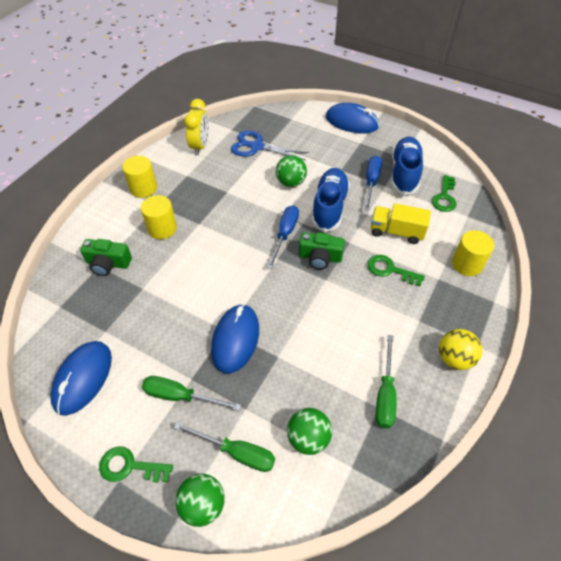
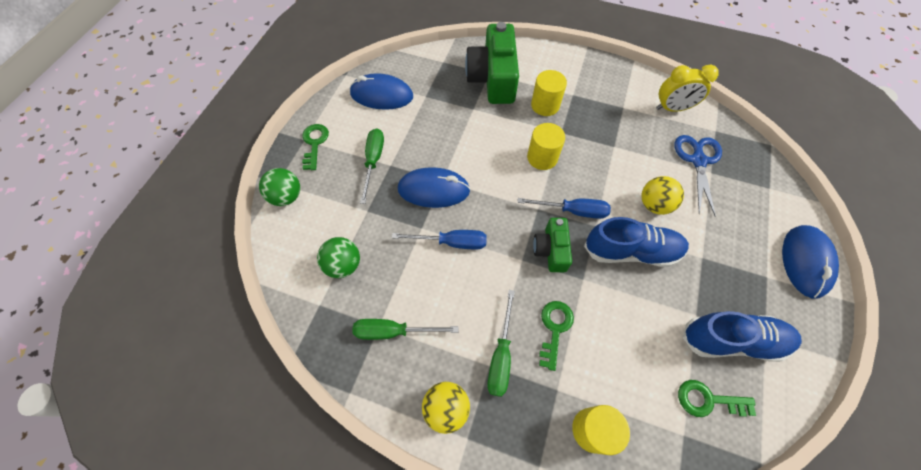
camera: 80 degrees right, 10 degrees up
green camera [80,239,132,276] -> green camera [465,22,519,104], size x1.80
yellow cylinder [122,156,157,198] -> yellow cylinder moved to [527,123,565,170]
green screwdriver [174,422,275,472] -> green screwdriver moved to [487,290,515,397]
green ball [276,155,307,187] -> yellow ball [641,176,684,215]
blue screwdriver [364,155,382,211] -> blue screwdriver moved to [392,230,487,249]
yellow truck [371,203,431,244] -> none

